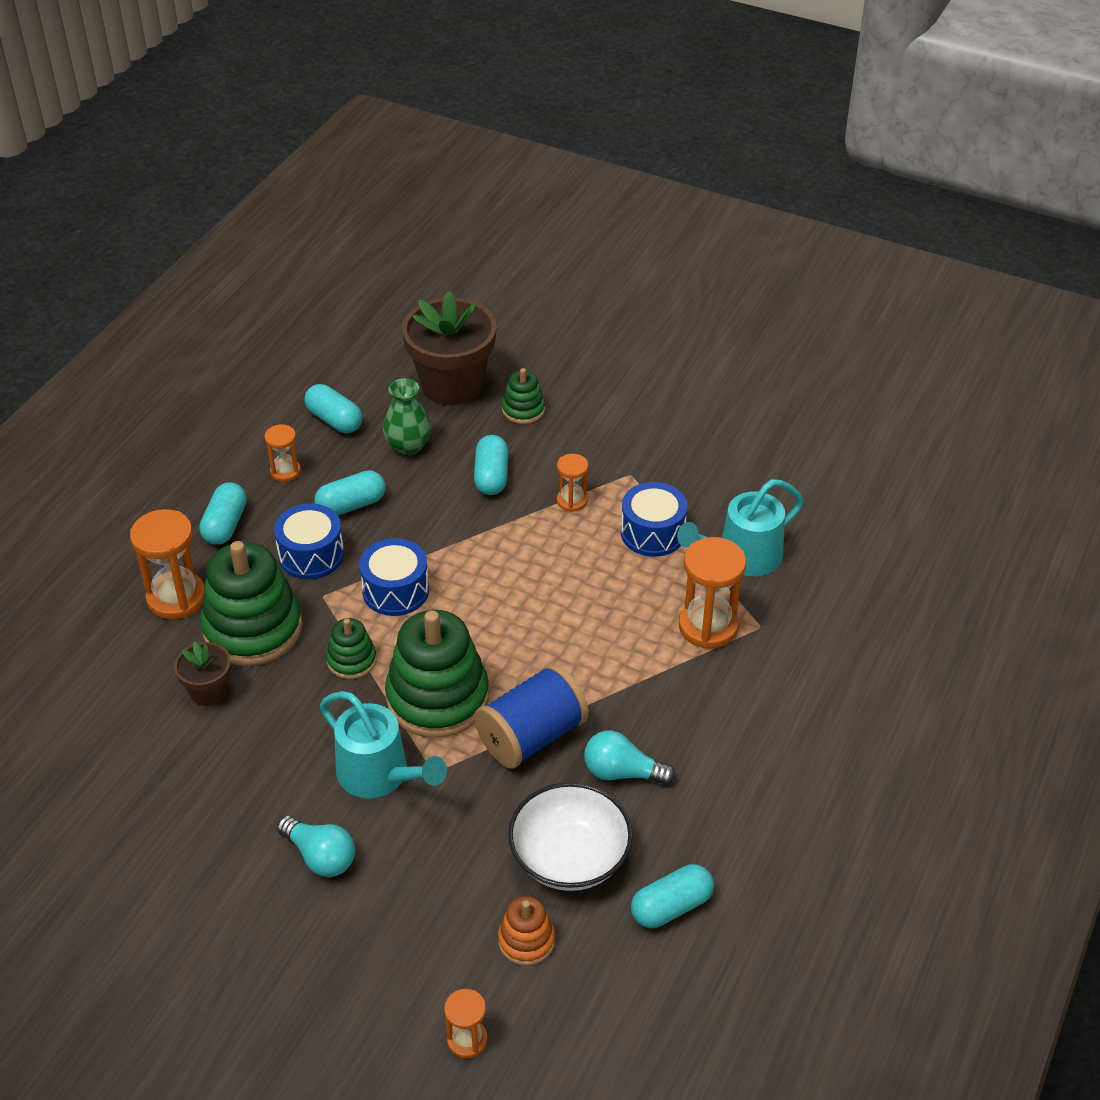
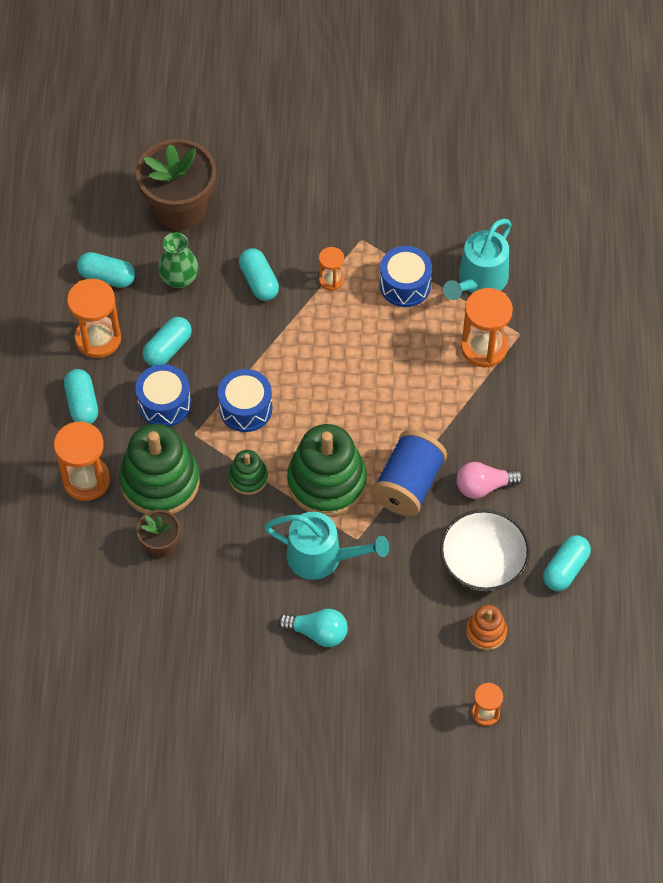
camera: 25 degrees left, 15 degrees up
orange hourglass [264,424,301,482] -> orange hourglass [67,279,121,358], size x1.80
green stacking toy [502,368,545,424] -> none
turquoise light bulb [584,731,676,785] -> pink light bulb [457,462,523,499]

